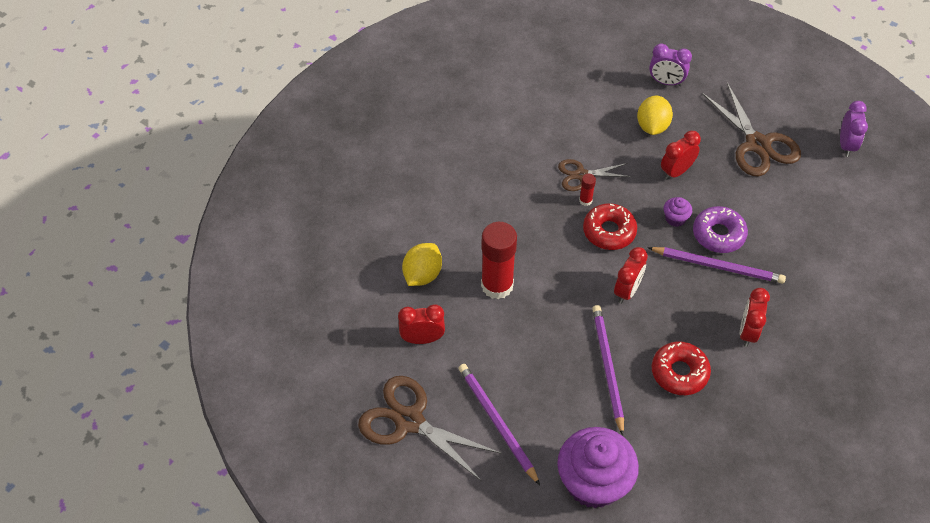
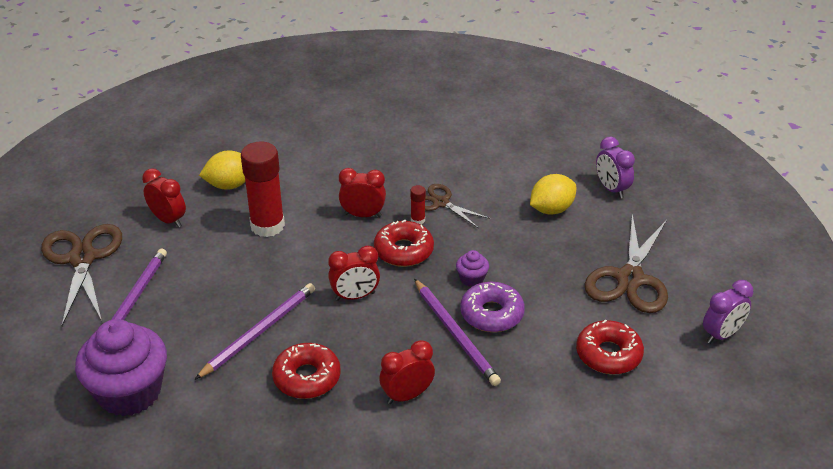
camera: 45 degrees right, 15 degrees down
red clock [661,131,701,180] -> red clock moved to [339,168,386,217]
none -> red donut [576,319,644,375]

